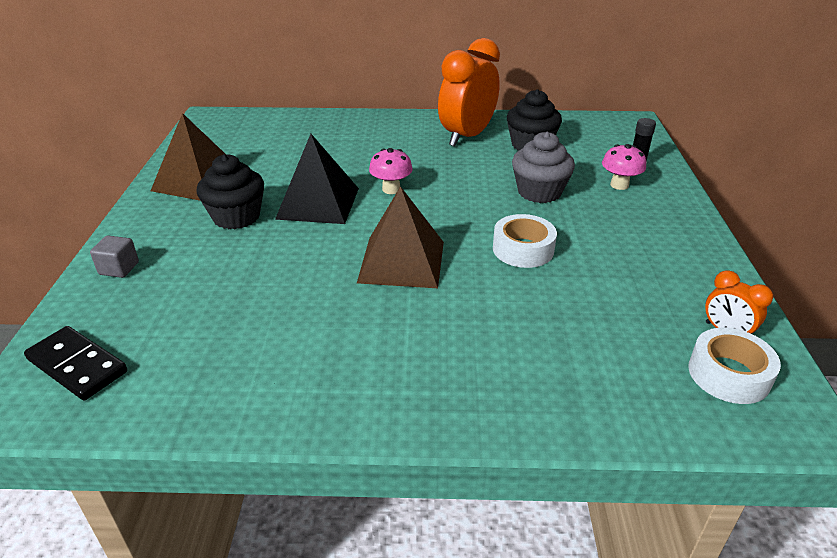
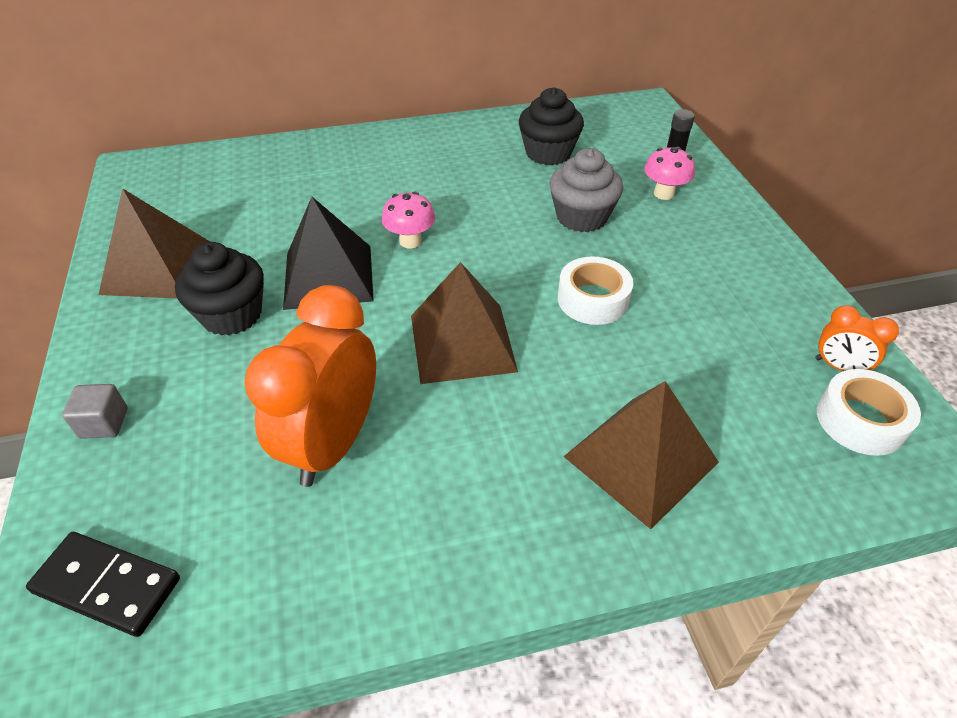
camera: 15 degrees left, 10 degrees up
orange clock [438,38,500,146] -> orange clock moved to [244,285,376,487]
none -> brown pyramid [563,381,719,529]

